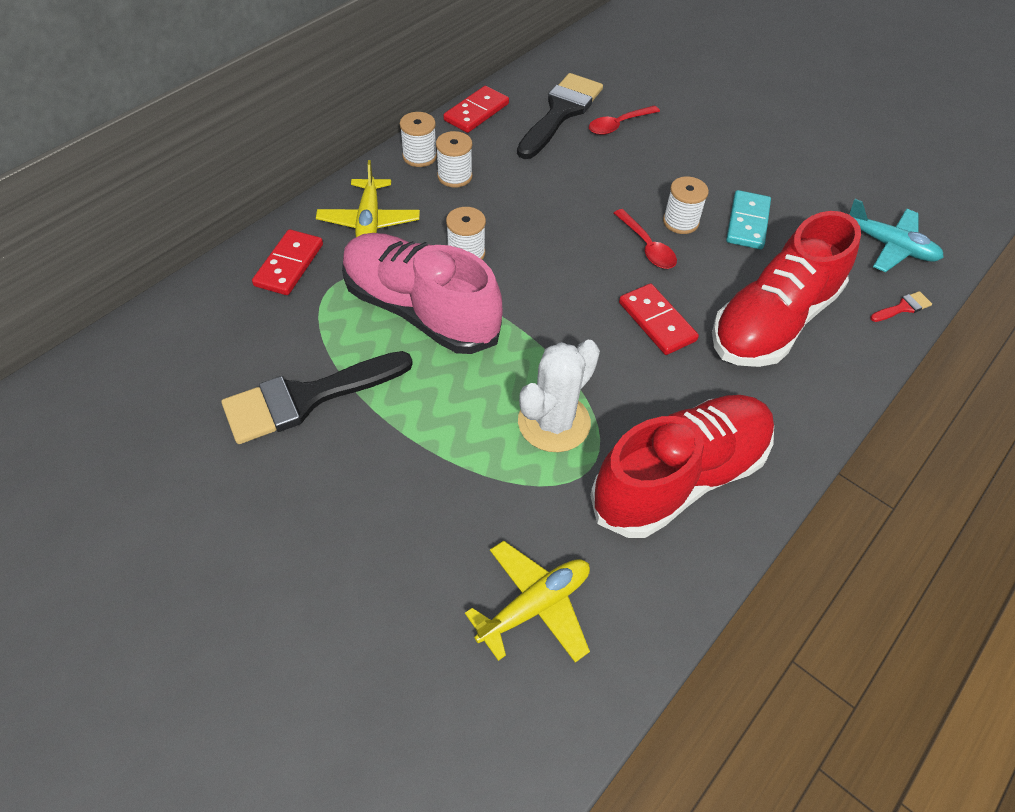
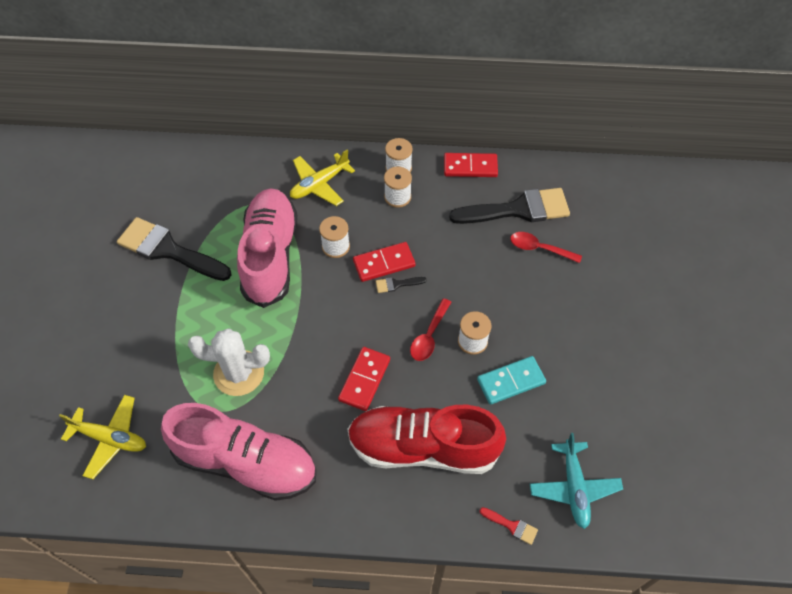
camera: 55 degrees right, 5 degrees up
red domino [252,229,323,295] -> red domino moved to [353,242,416,282]
red shoe [590,395,774,538] -> pink shoe [161,403,316,501]
none -> black brush [376,277,426,293]

